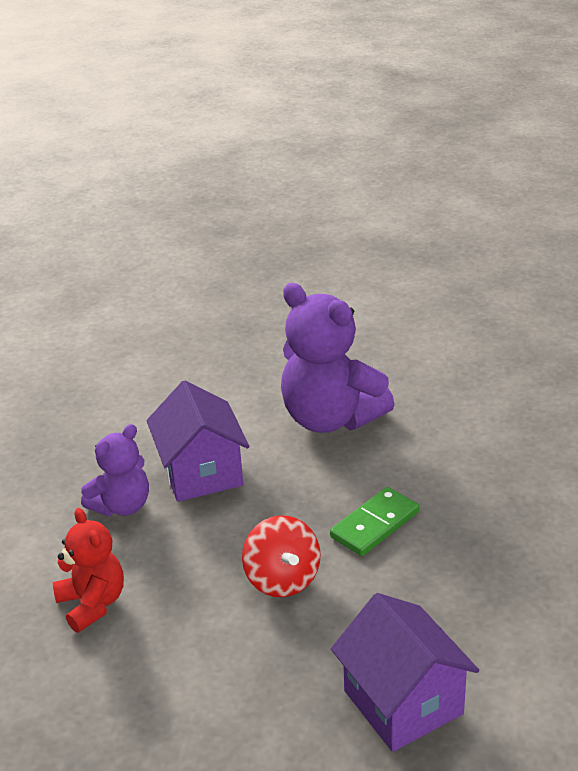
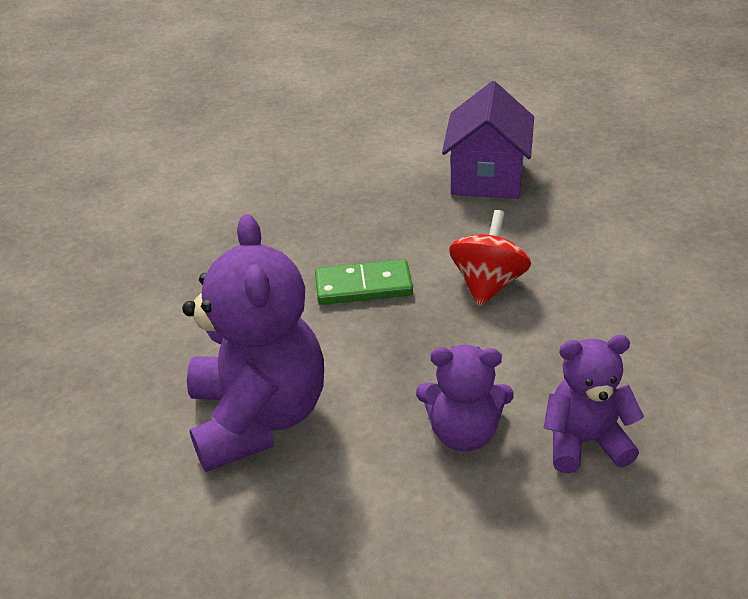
camera: 140 degrees left, 5 degrees up
red teddy bear [53,508,124,633] -> none
purple house [147,380,249,502] -> purple teddy bear [416,345,514,452]

